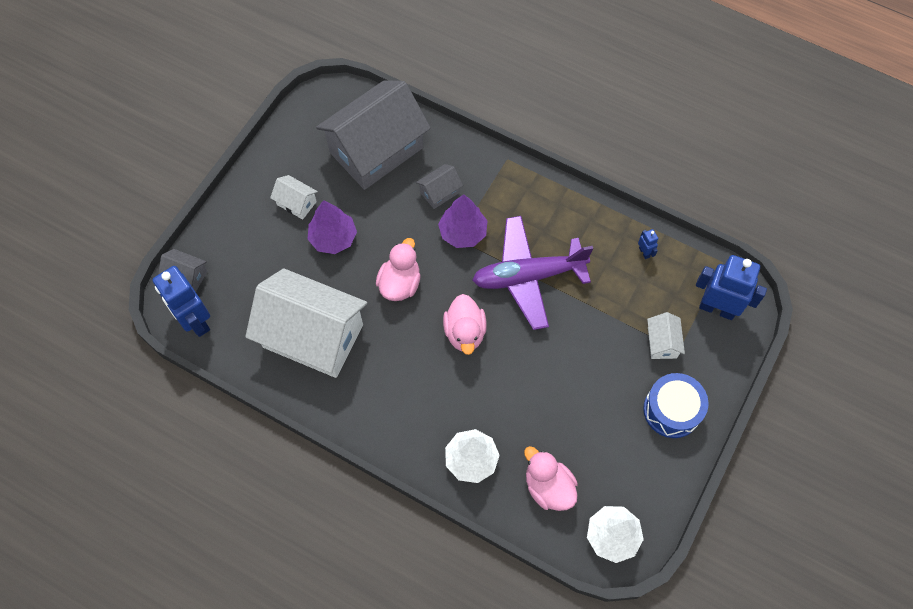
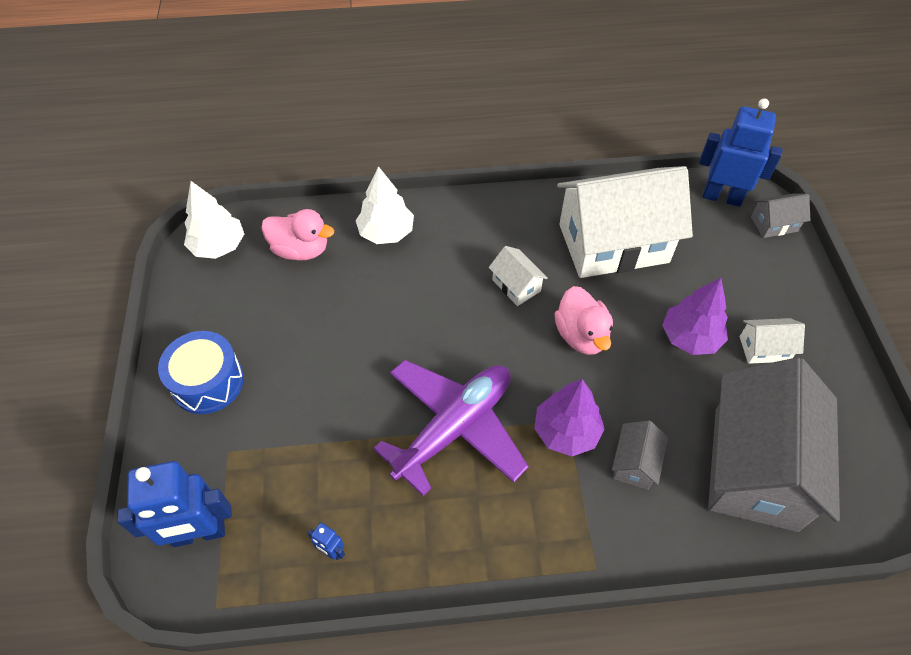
camera: 145 degrees right, 10 degrees down
pink duck [443,294,487,355] -> none
white house [647,312,685,359] -> white house moved to [489,246,548,306]

